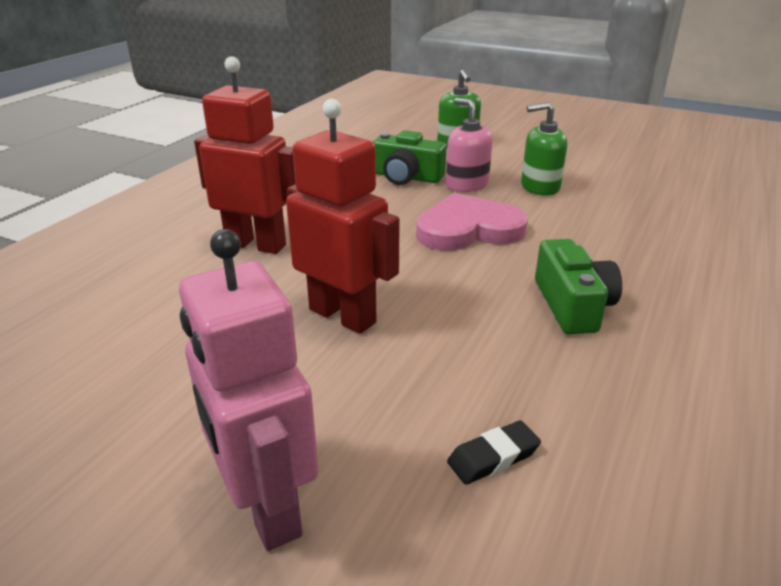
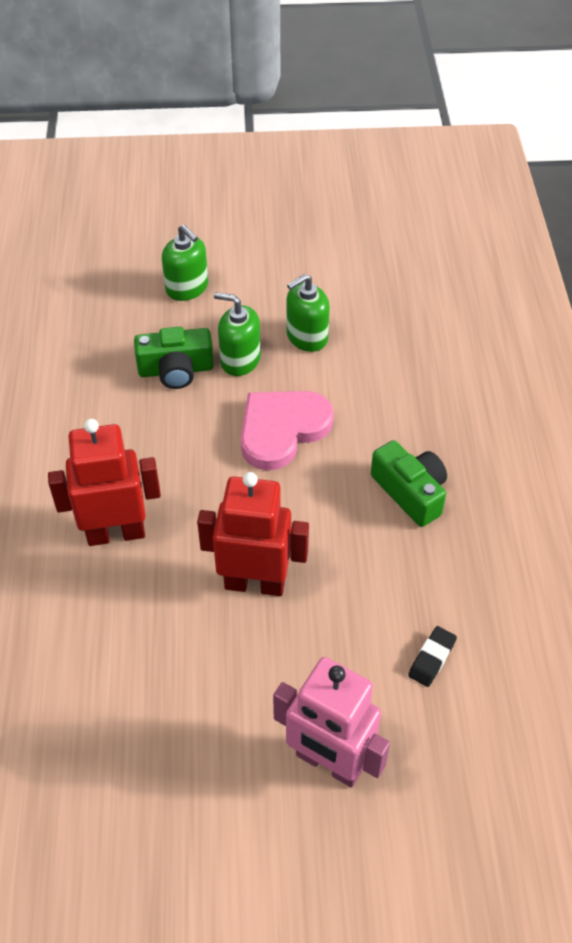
camera: 30 degrees left, 20 degrees up
pink soap dispenser [446,98,493,192] -> green soap dispenser [214,292,261,376]

